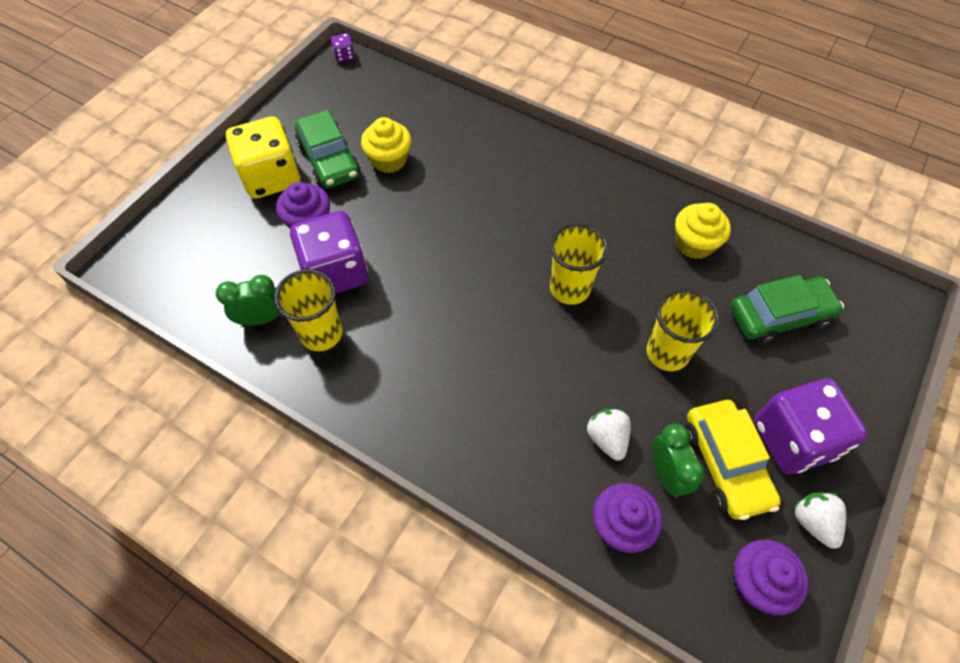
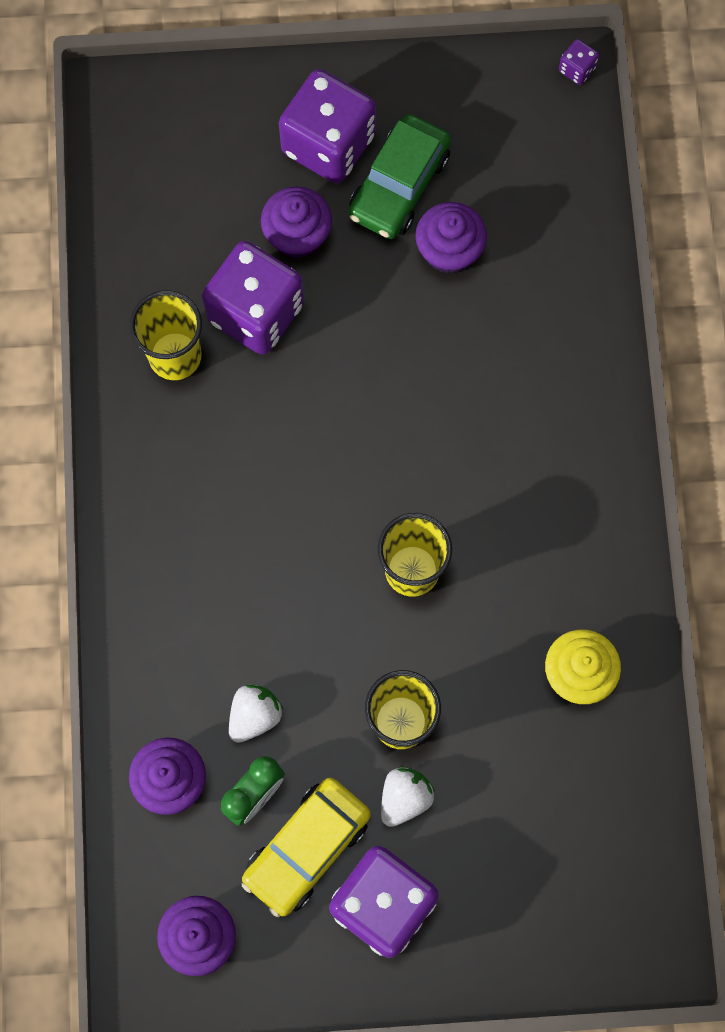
camera: 55 degrees right, 15 degrees up
green clock [216,275,282,326] -> none
yellow dice [226,116,300,199] -> purple dice [279,69,376,183]
yellow cupcake [361,117,411,173] -> purple cupcake [415,202,487,273]
green car [730,275,844,344] -> none
white strawberry [794,492,846,549] -> white strawberry moved to [381,767,435,827]

